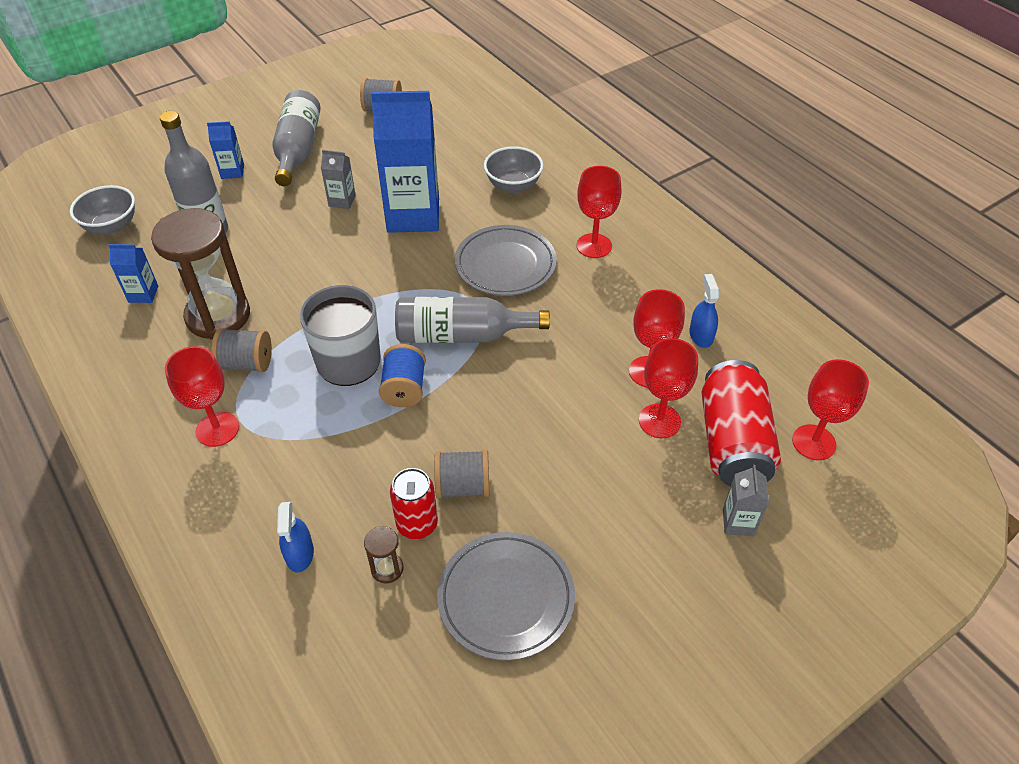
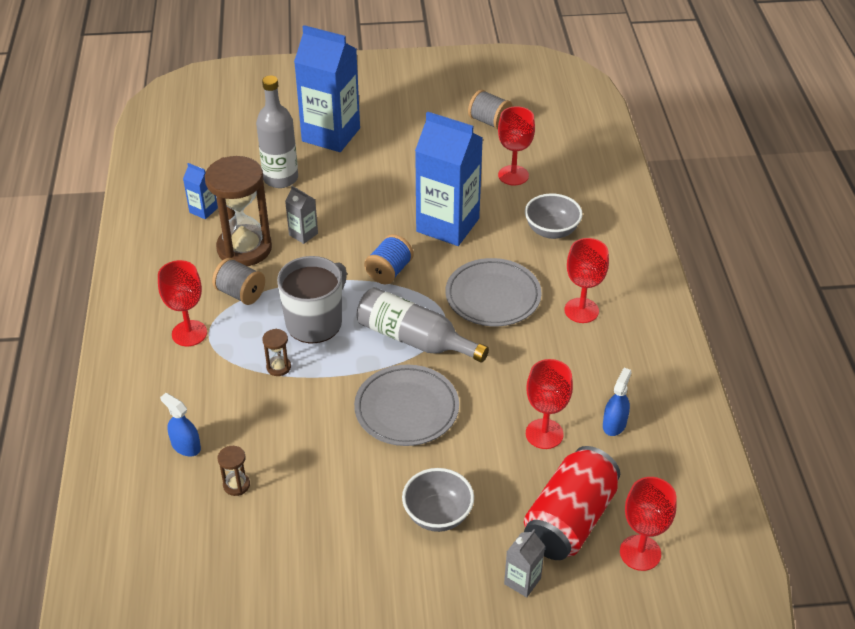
camera: 30 degrees right, 5 degrees down
grey bowl [70,185,135,235] -> grey bowl moved to [402,468,474,532]
blue carton [207,121,244,179] -> blue carton [294,25,360,152], size x2.30
grey bottle [272,90,321,186] -> none
blue spray bottle [277,502,314,573] -> blue spray bottle turned 105 degrees clockwise [160,393,201,457]
grey carton [321,150,356,209] -> grey carton moved to [285,186,318,244]
blue spool [379,344,426,407] -> blue spool moved to [364,234,413,284]
red can [390,468,438,539] -> none
grey spool [434,450,490,499] -> none
grey plate [437,532,575,661] -> grey plate moved to [354,365,459,446]
red goblet [639,338,698,438] -> red goblet moved to [498,106,535,185]
none -> brown hourglass [262,329,291,376]

